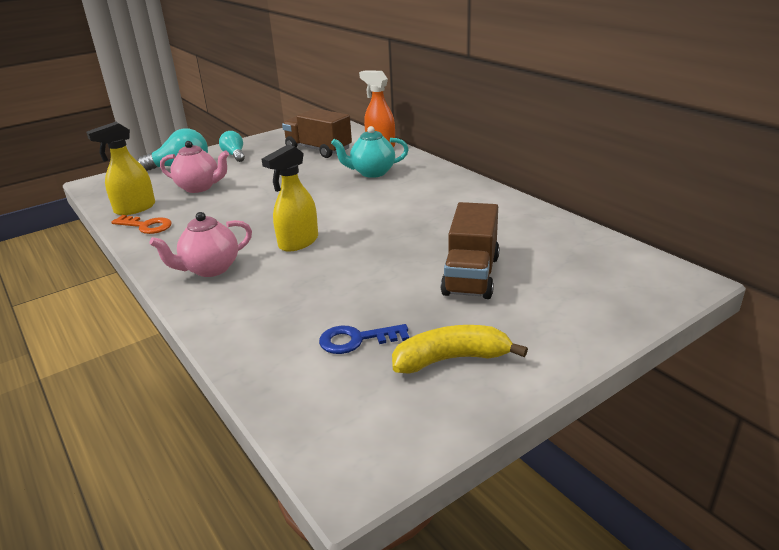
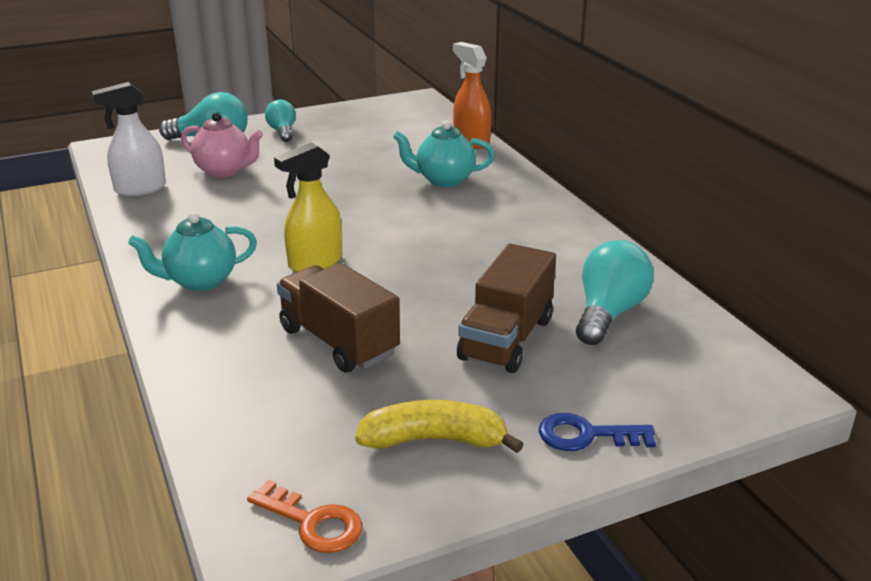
camera: 10 degrees right, 0 degrees up
yellow spray bottle [86,122,155,215] -> white spray bottle [91,82,166,196]
orange key [111,215,172,234] -> orange key moved to [247,480,362,553]
pink teapot [149,212,252,277] -> turquoise teapot [128,212,257,291]
brown truck [282,108,352,158] -> brown truck moved to [277,263,400,372]
blue key [319,324,409,354] -> blue key moved to [539,413,656,451]
none -> turquoise light bulb [576,240,654,345]

